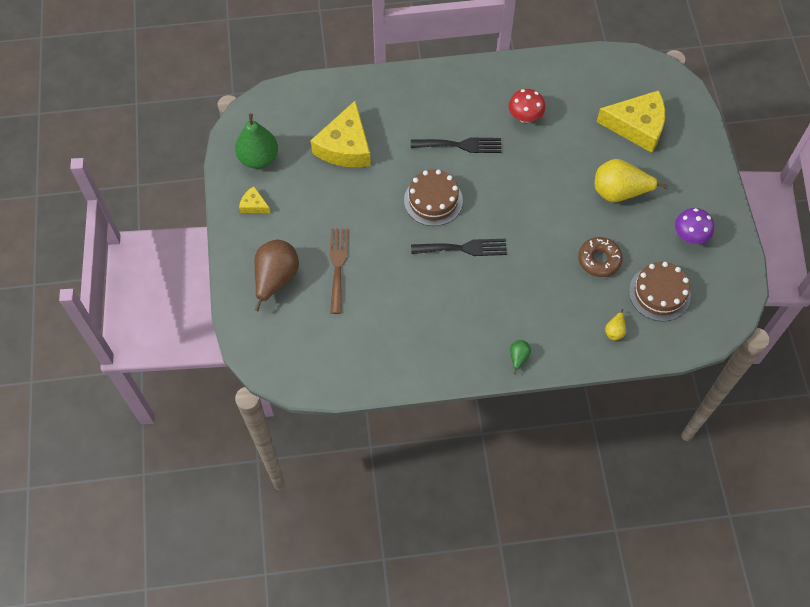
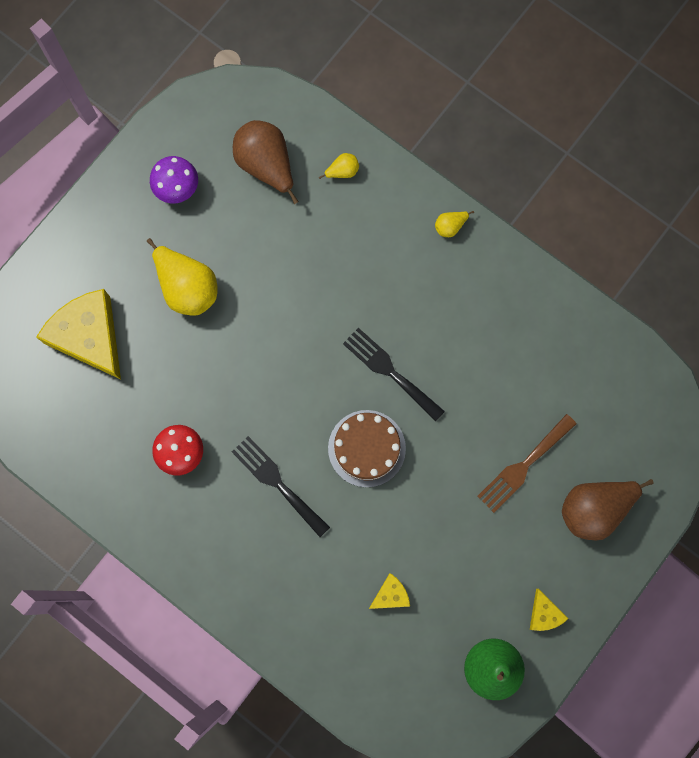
camera: 135 degrees left, 15 degrees up
yellow cheese [311,100,371,167] -> yellow cheese [369,573,410,609], size x0.45
green pear [510,340,531,374] -> yellow pear [435,211,474,237]
brown donut [578,237,623,277] -> none
brown cake [629,262,691,321] -> brown pear [233,120,299,204]

